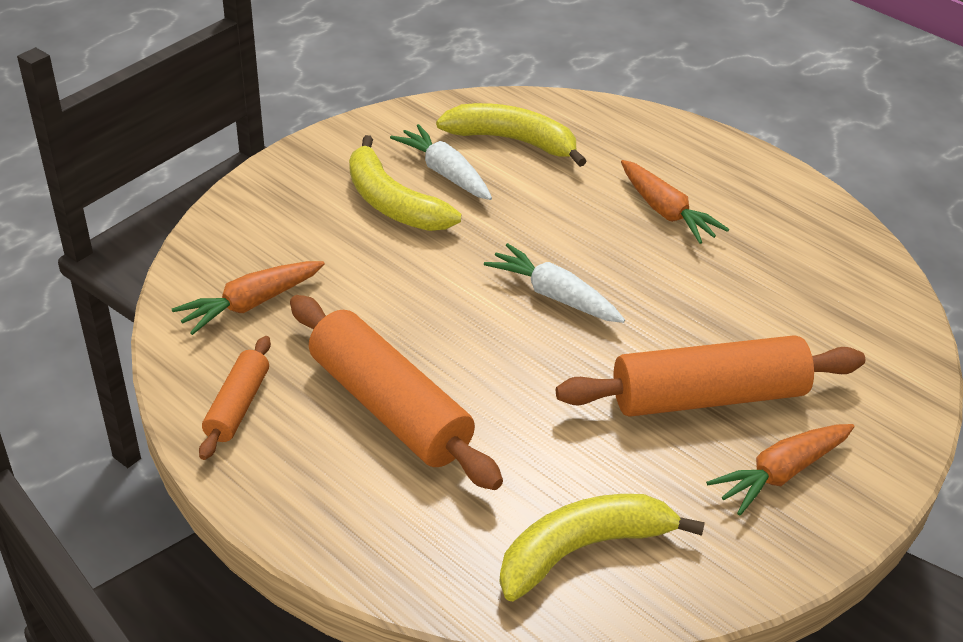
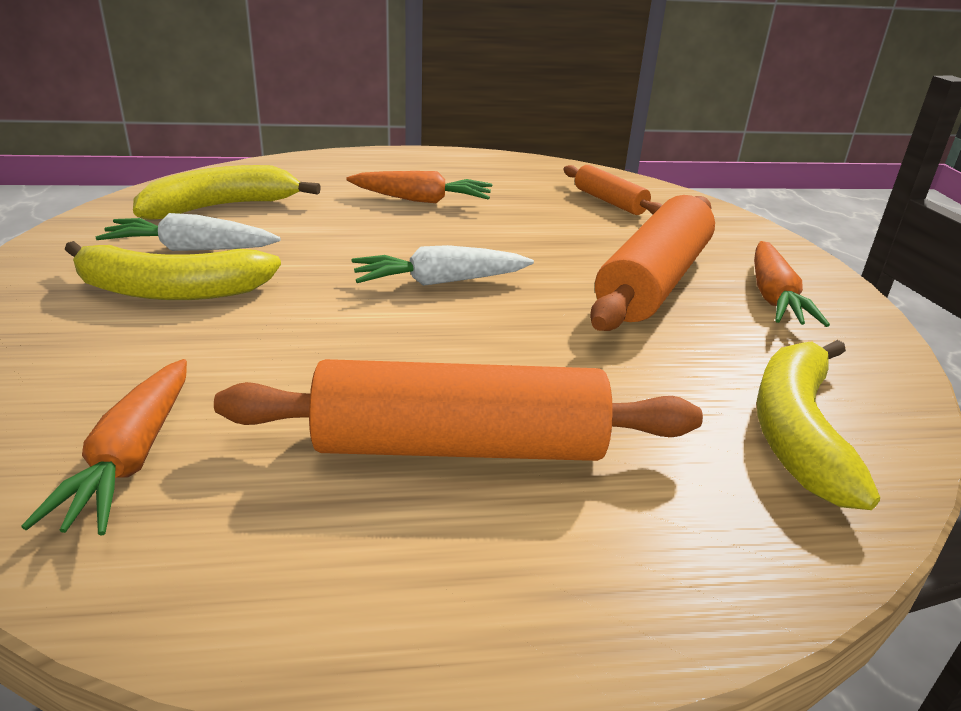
camera: 50 degrees left, 10 degrees down
orange rolling pin [199,336,271,460] -> orange rolling pin moved to [563,165,662,215]

